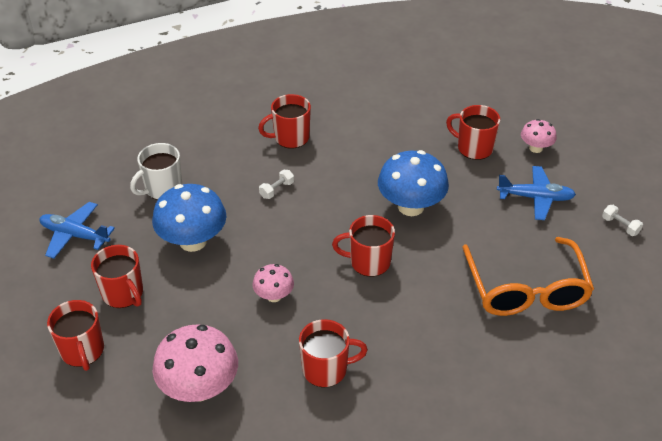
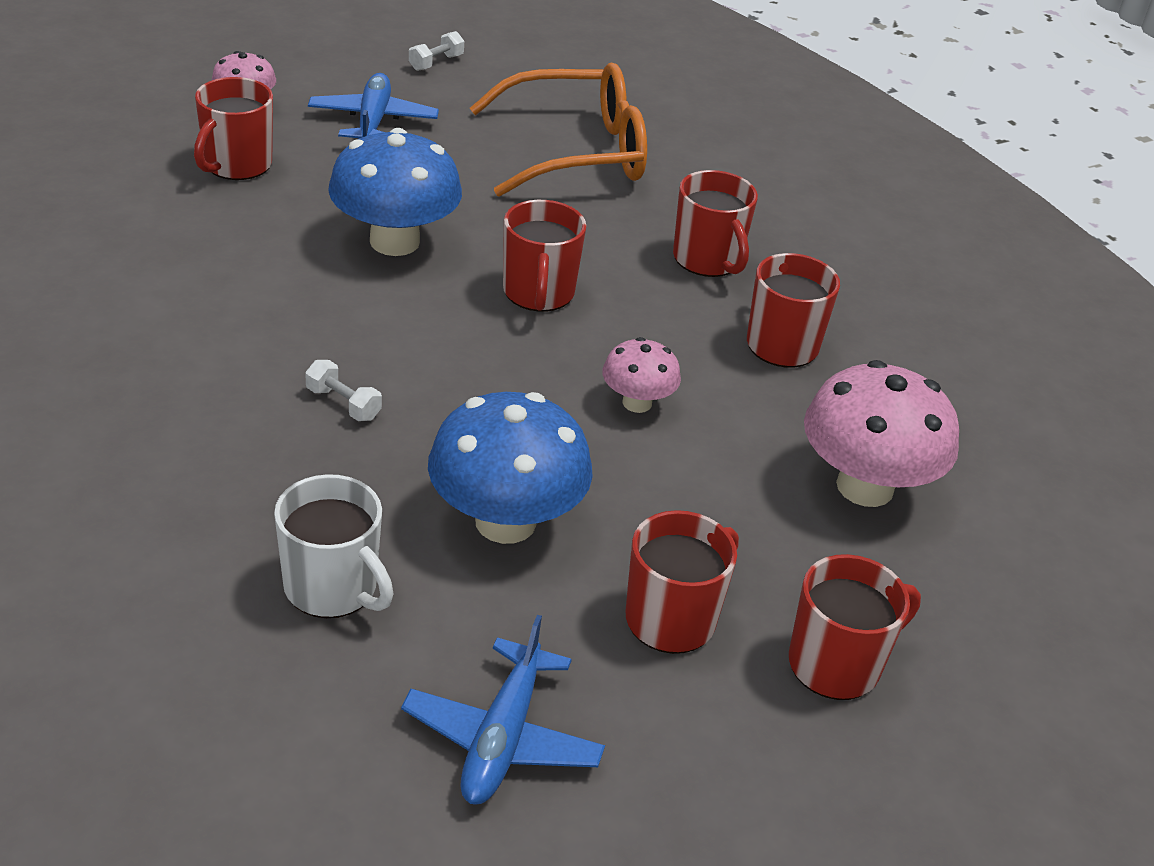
camera: 100 degrees left, 5 degrees down
red mug [258,94,311,149] -> red mug moved to [673,170,758,277]

